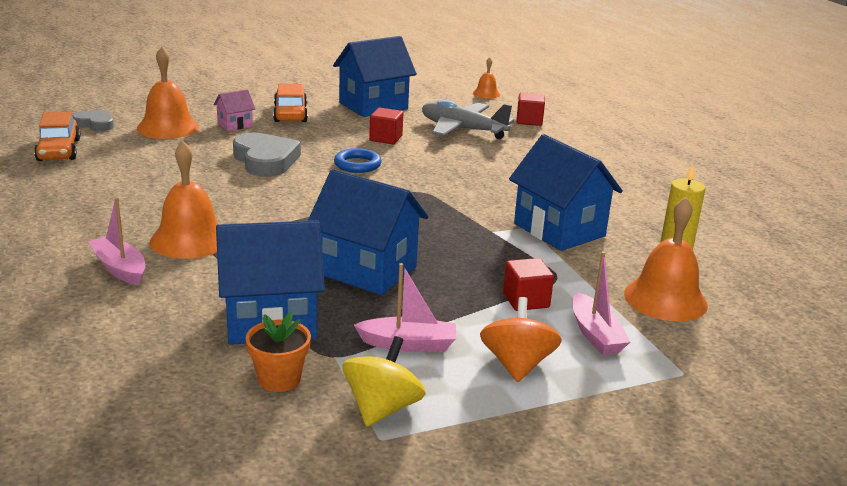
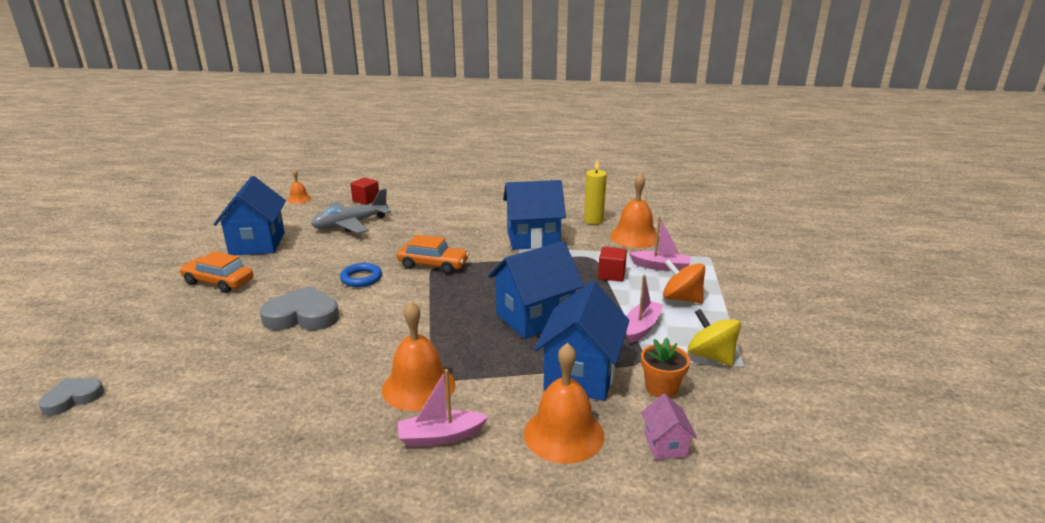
camera: 60 degrees left, 0 degrees up
orange car [34,112,81,161] -> orange car moved to [397,235,469,274]
orange bell [137,47,199,139] -> orange bell moved to [524,343,604,464]
pink house [213,89,255,131] -> pink house moved to [641,394,697,460]
red cube [369,108,403,144] -> none

